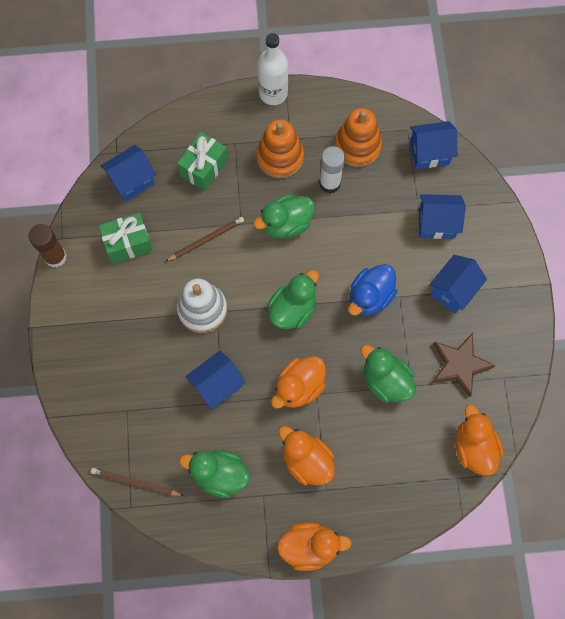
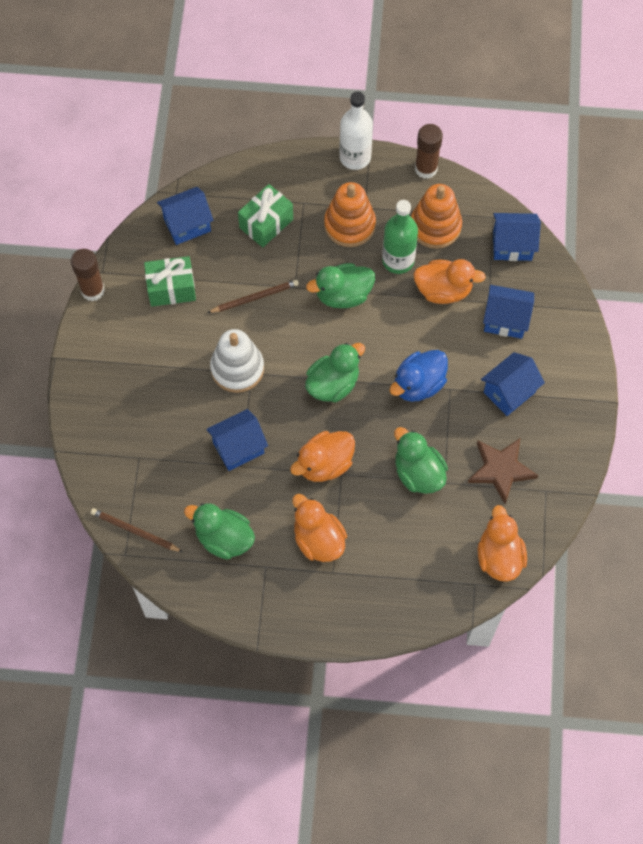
camera: 10 degrees right, 5 degrees down
orange duck [277,522,352,571] -> orange duck moved to [413,259,486,304]
white glue stick [319,146,345,193] -> green bottle [382,200,418,274]
none -> brown glue stick [415,124,443,179]

